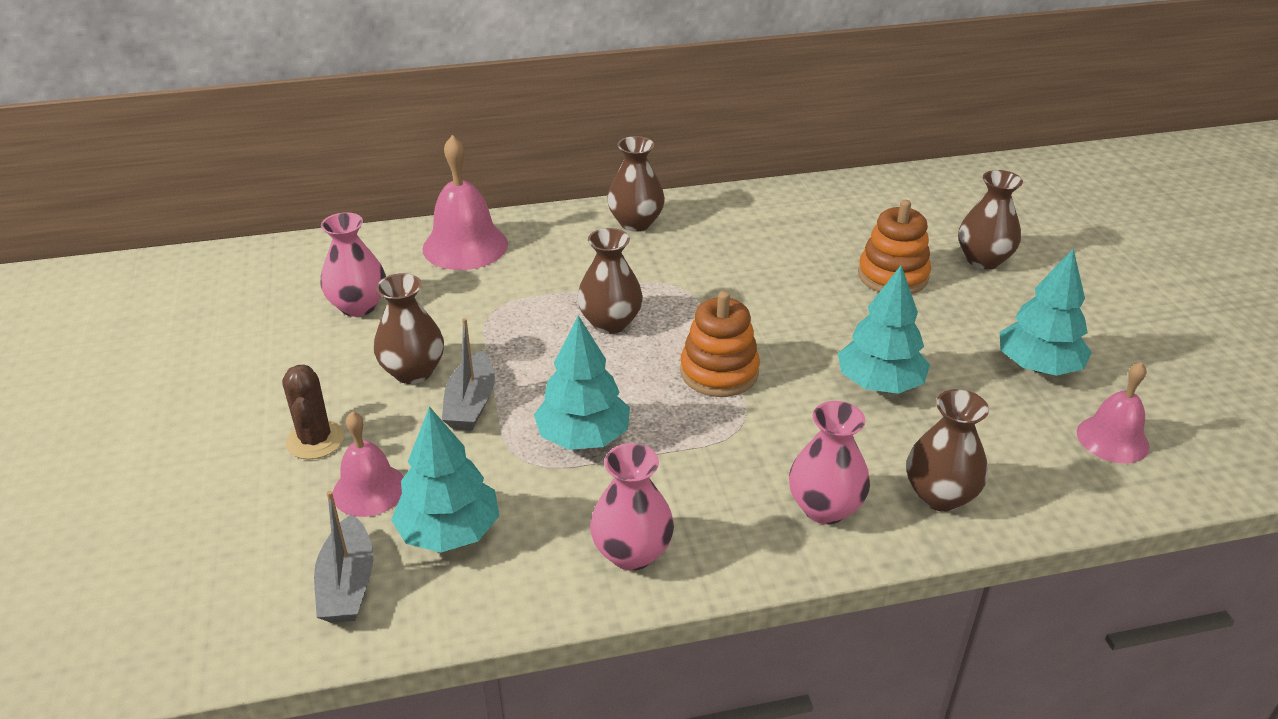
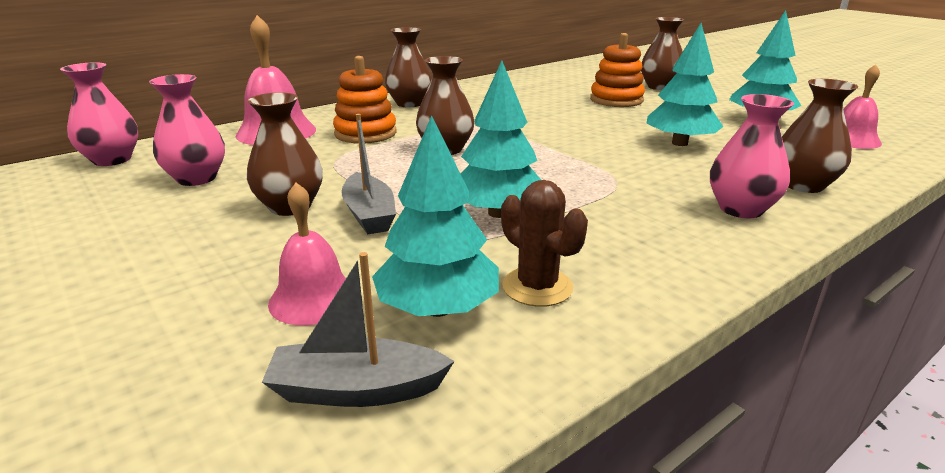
camera: 25 degrees left, 10 degrees down
brown cactus [282,364,345,459] -> brown cactus moved to [501,180,588,307]
grey boat [314,491,373,623] -> grey boat turned 120 degrees clockwise [262,252,455,407]
pink vase [590,443,674,571] -> pink vase moved to [60,62,138,166]
orange stacking toy [680,291,760,397] -> orange stacking toy moved to [333,56,397,144]

